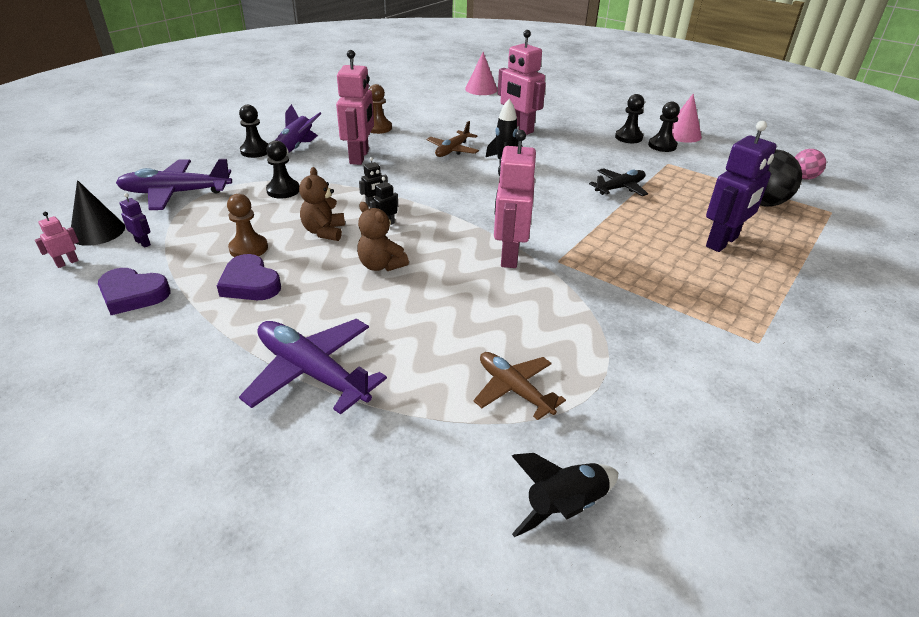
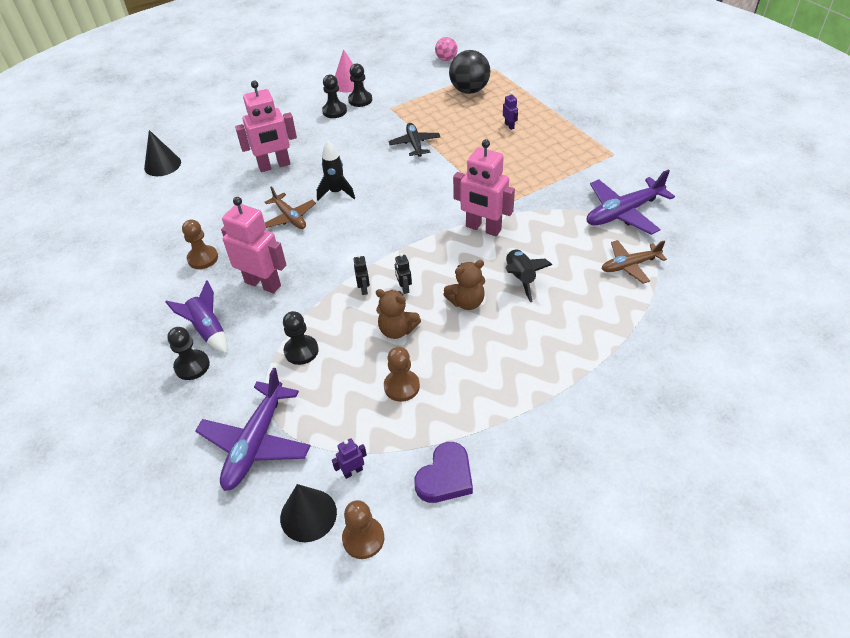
camera: 65 degrees left, 10 degrees up
pink robot [35,212,79,268] -> brown pawn [342,500,384,559]
purple heart [217,254,281,300] -> none
purple plane [239,319,387,415] -> purple plane moved to [587,169,675,235]
pink cone [465,52,498,95] -> black cone [144,130,181,176]
black rocket [512,453,618,537] -> black rocket moved to [505,249,552,302]
purple robot [706,121,777,252] -> purple robot [503,92,518,130], size x0.43

